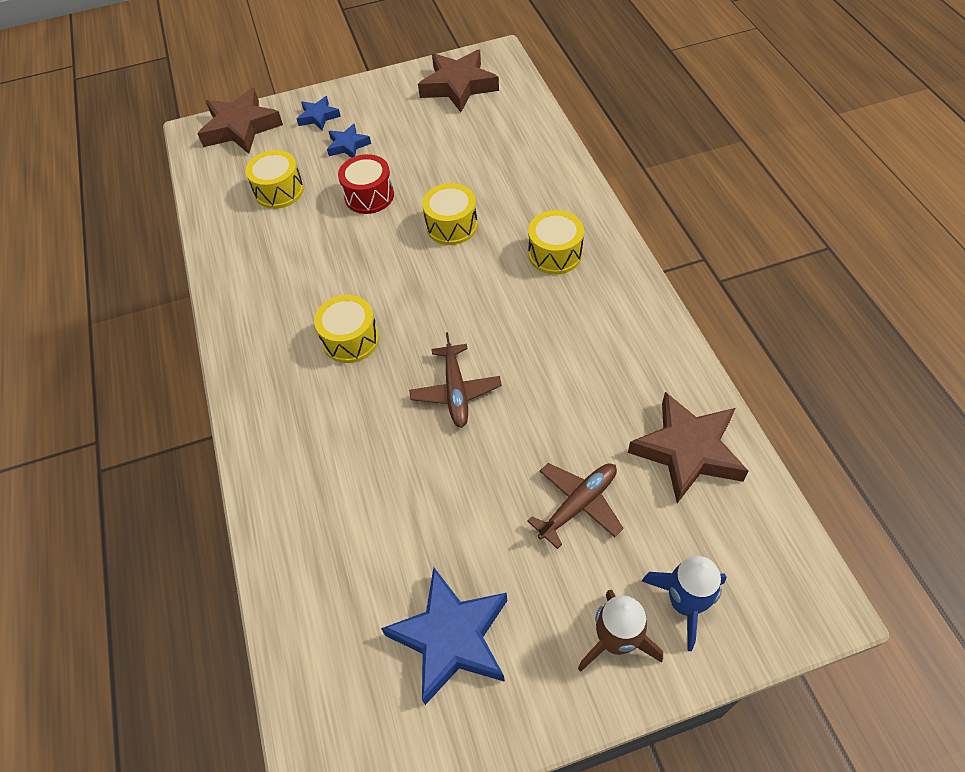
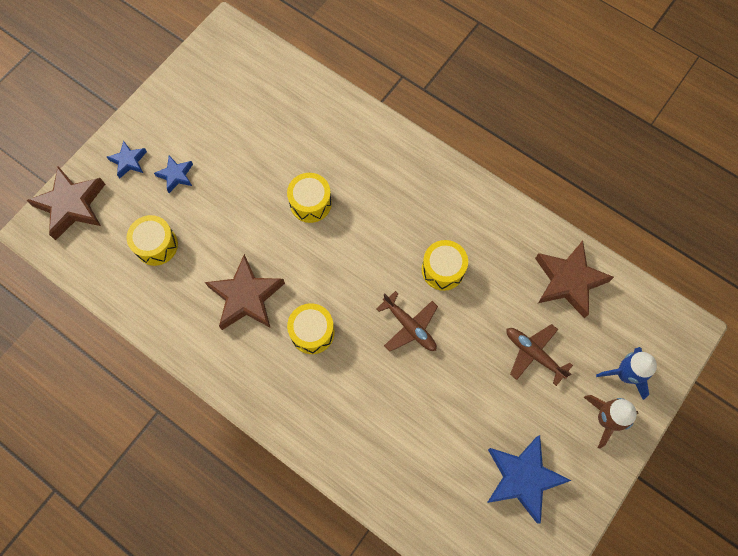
camera: 40 degrees left, 15 degrees up
red drum [338,154,394,214] -> none
brown star [418,49,499,112] -> brown star moved to [205,254,285,330]
brown plane [527,463,624,549] -> brown plane turned 60 degrees counterclockwise [507,324,573,386]
yellow drum [528,210,584,274] -> yellow drum moved to [422,240,468,291]

